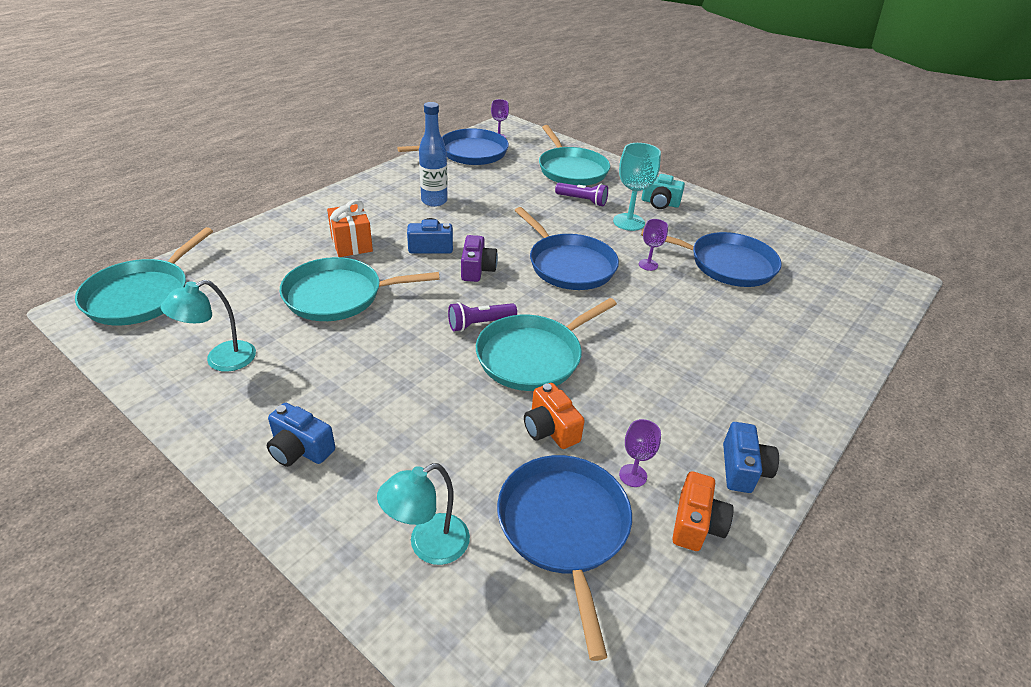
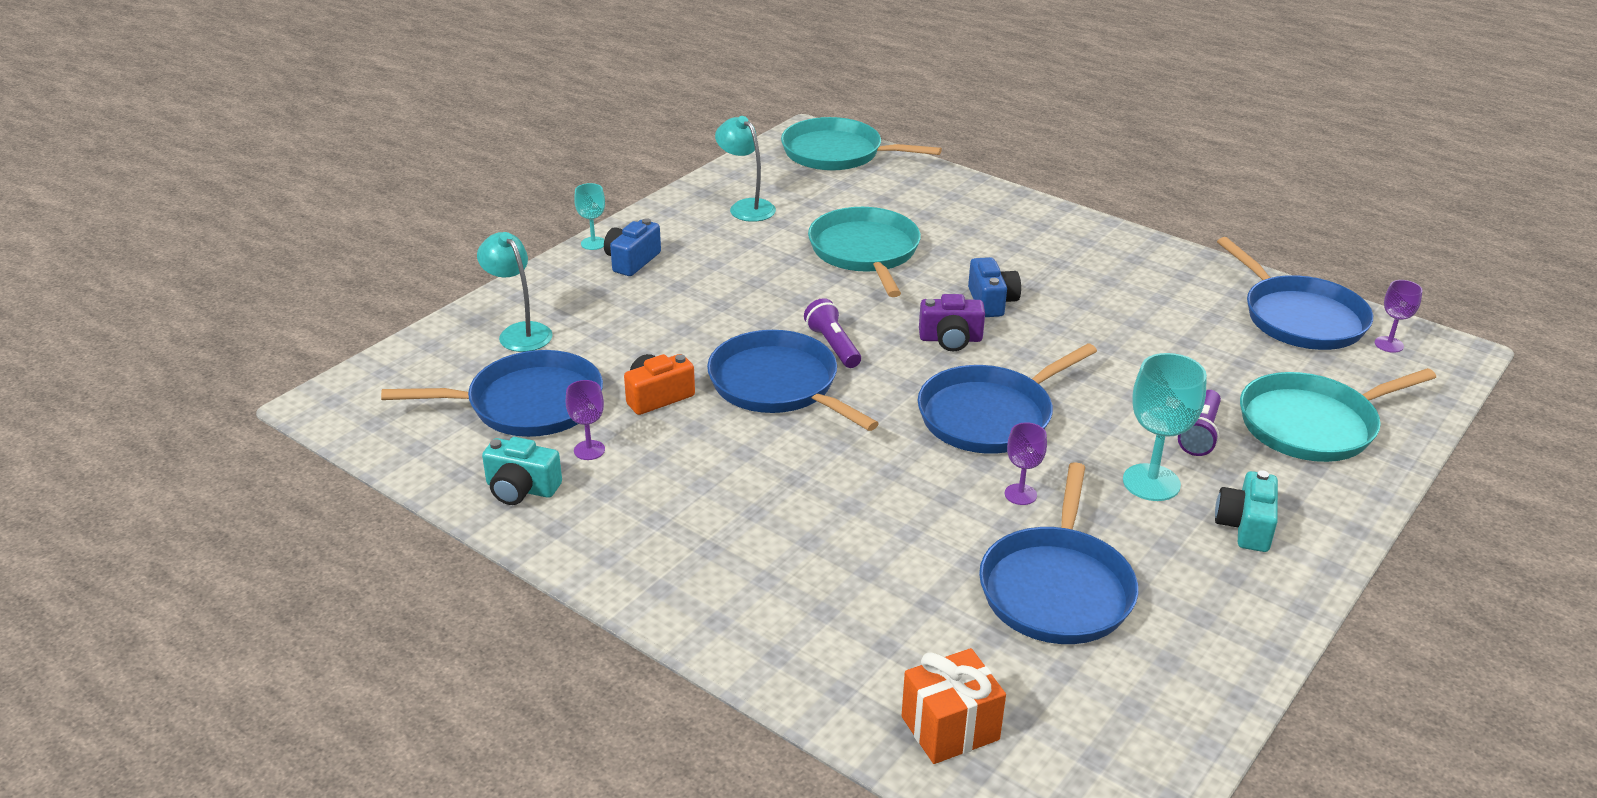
camera: 90 degrees right, 5 degrees down
orange gift [327,200,373,257] -> orange gift moved to [902,648,1006,764]
blue bottle [419,102,448,207] -> none
turquoise pan [476,298,617,391] -> blue pan [707,330,879,431]
orange camera [672,471,734,551] -> turquoise camera [482,437,562,505]
blue camera [723,422,779,493] -> none
none -> turquoise goblet [574,183,605,250]

